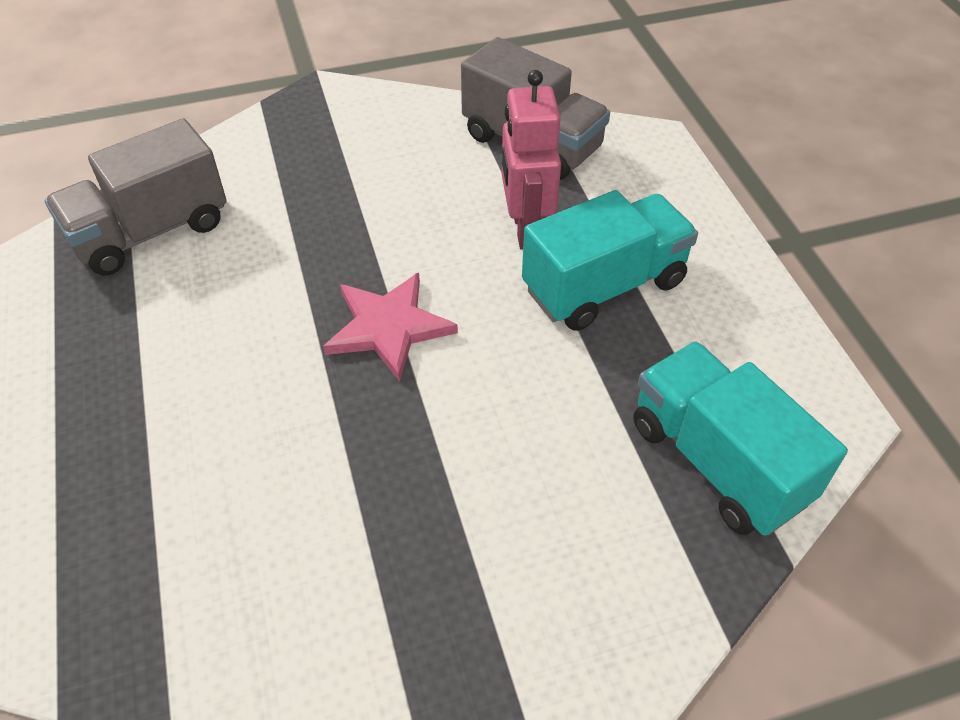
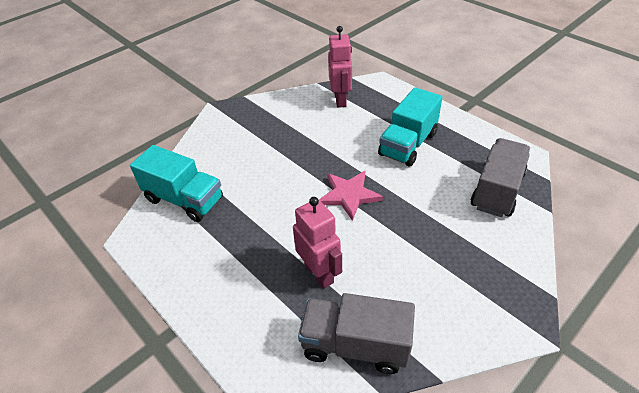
camera: 155 degrees right, 5 degrees down
turquoise truck [522,190,698,331] -> turquoise truck moved to [378,87,442,166]
none -> pink robot [328,26,352,108]

